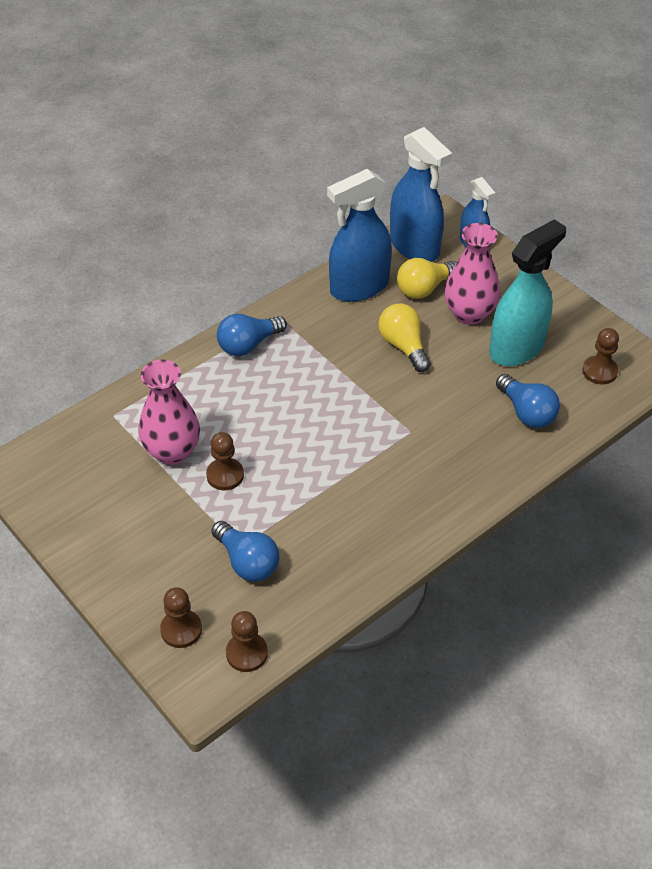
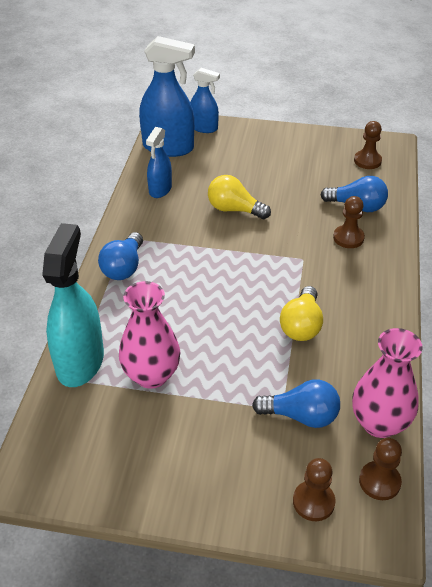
camera: 40 degrees left, 5 degrees down
brown pawn [206,432,244,490] -> brown pawn moved to [333,196,365,248]
blue spray bottle [327,169,392,302] -> blue spray bottle [146,127,172,198], size x0.58
yellow light bulb [397,258,457,299] -> yellow light bulb moved to [280,286,323,341]
pink vase [445,223,500,325] -> pink vase moved to [352,328,422,438]
turquoise spray bottle [489,219,566,366] -> turquoise spray bottle moved to [42,223,104,387]

